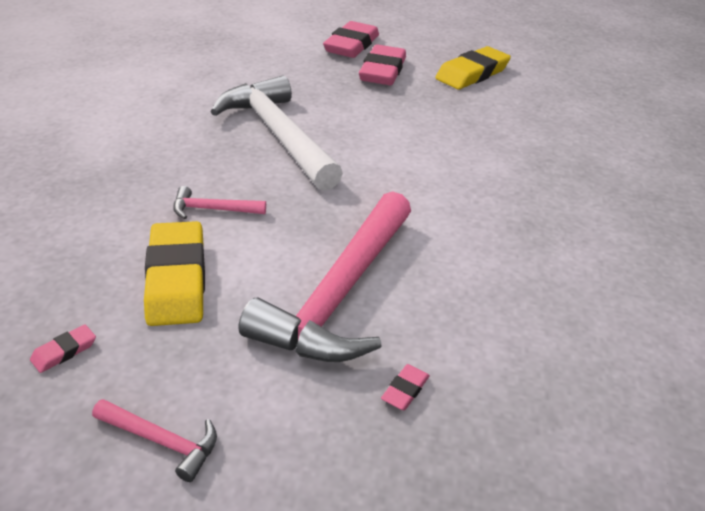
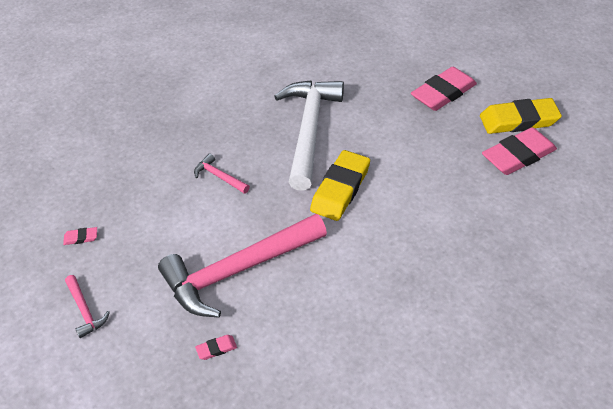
camera: 40 degrees right, 10 degrees up
yellow eraser [144,221,205,326] -> yellow eraser moved to [310,150,370,221]
pink eraser [323,21,379,58] -> pink eraser moved to [482,127,557,175]

